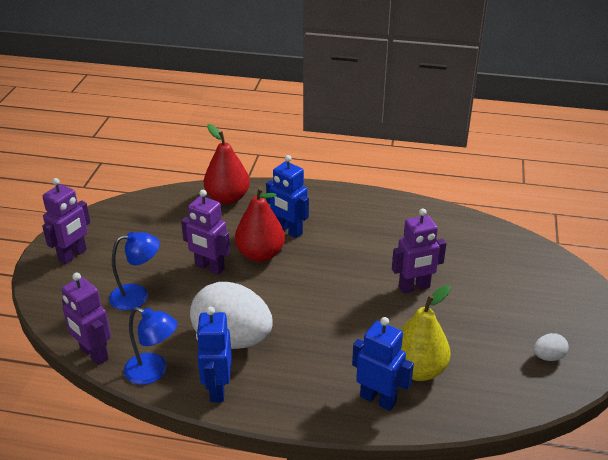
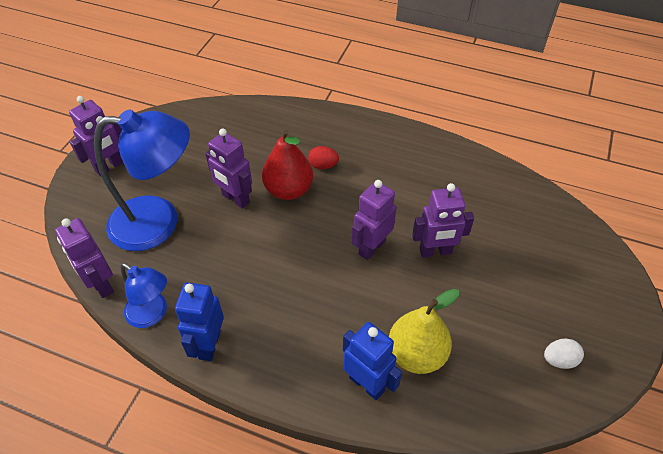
camera: 10 degrees right, 15 degrees up
blue lamp [109,232,160,310] -> blue lamp [94,110,190,251], size x1.84
white egg [190,282,273,349] -> none
red pear [204,124,250,204] -> none
blue robot [266,155,309,238] -> red egg [308,146,339,169]
none -> purple robot [352,180,397,260]

